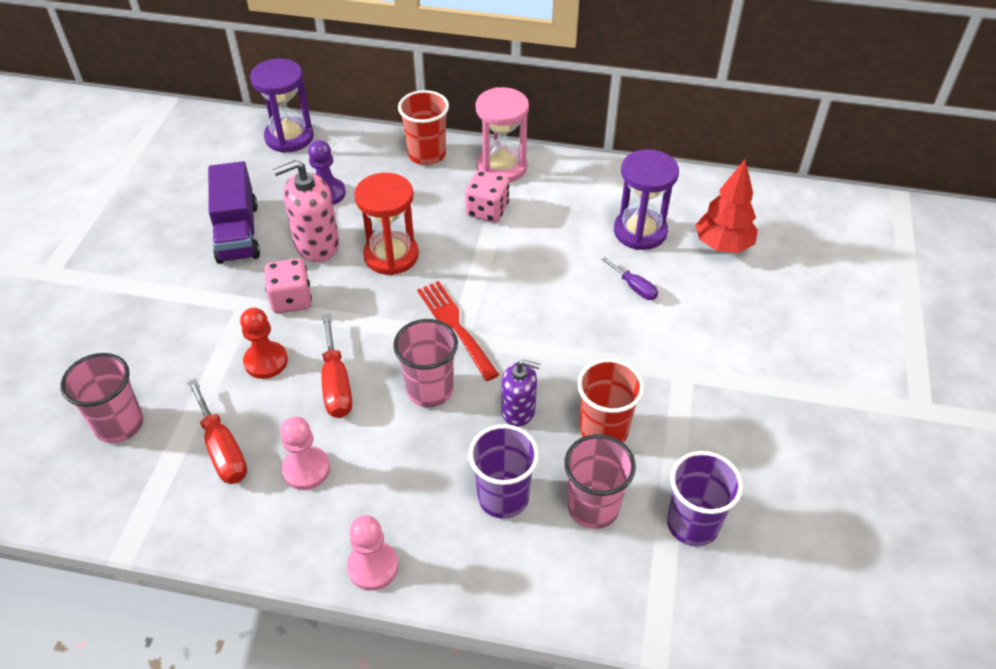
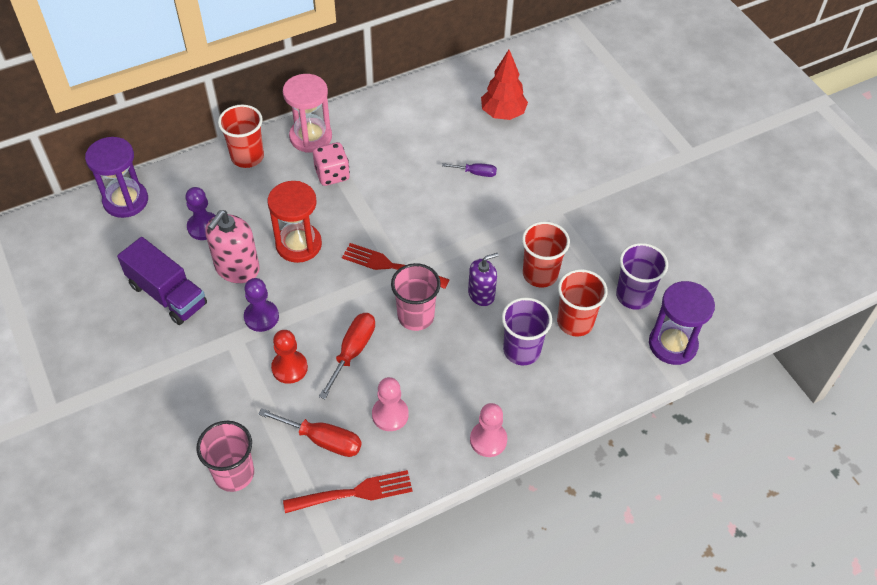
camera: 40 degrees left, 5 degrees up
pink dice [264,258,312,314] -> purple pawn [244,278,279,332]
red screwdriver [321,314,352,418] -> red screwdriver turned 105 degrees counterclockwise [319,313,375,399]
pink cup [564,434,636,529] -> red cup [557,269,608,337]
purple hourglass [614,149,679,250] -> purple hourglass moved to [649,281,715,365]
none -> red fork [283,470,413,513]

